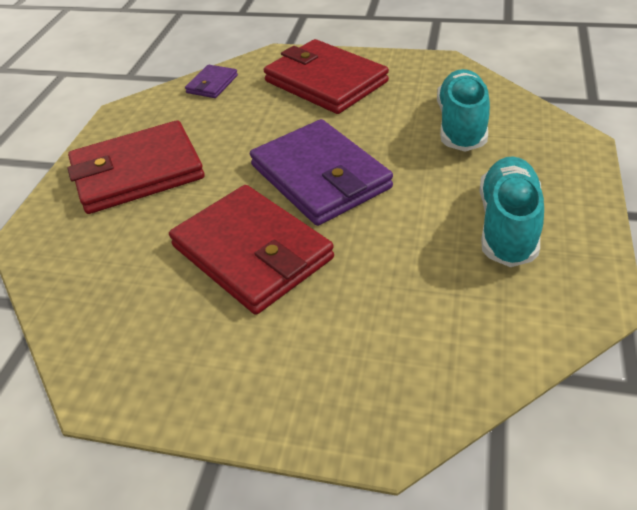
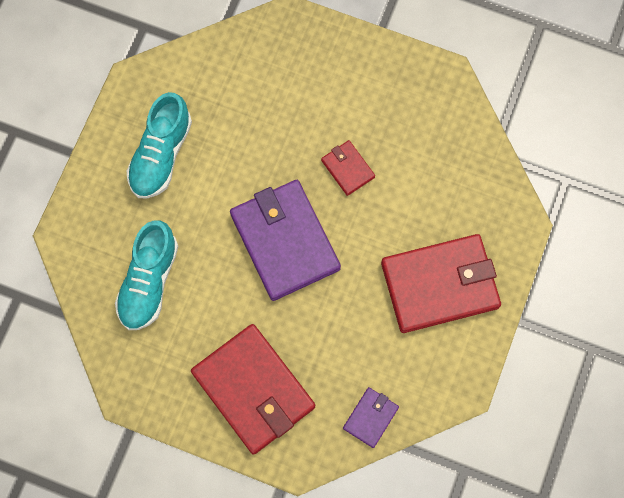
camera: 175 degrees left, 30 degrees up
red wallet [169,185,334,315] -> red wallet [321,140,375,196], size x0.46

